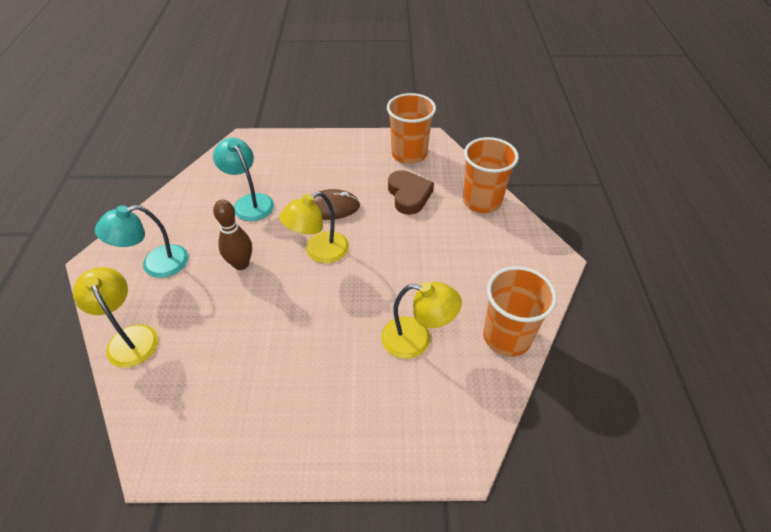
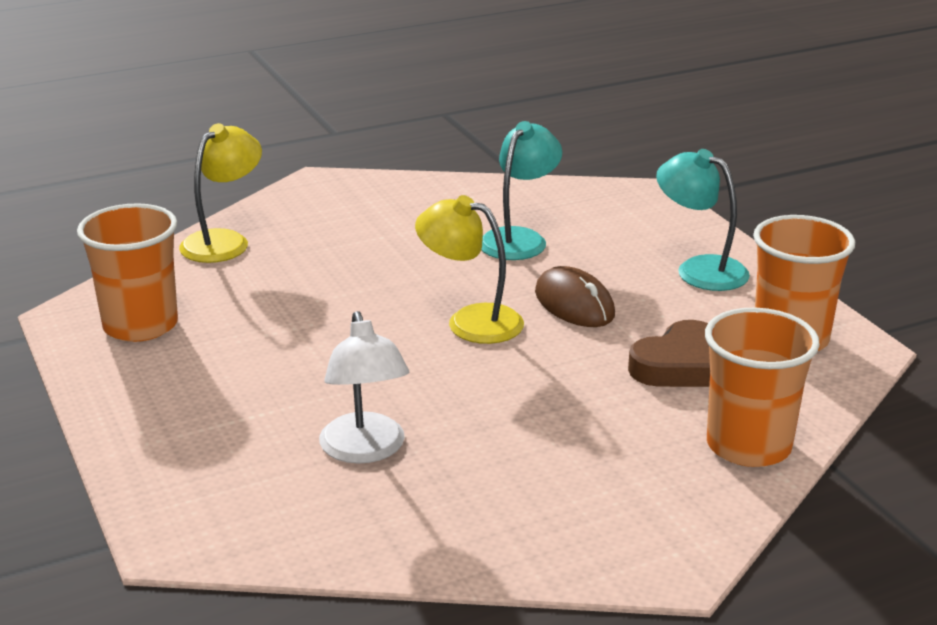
camera: 65 degrees right, 20 degrees down
turquoise lamp [95,205,189,278] -> turquoise lamp moved to [656,149,750,291]
brown bowling pin [213,200,252,270] -> none
yellow lamp [381,282,462,359] -> white lamp [319,311,409,464]
orange cup [483,266,557,357] -> orange cup moved to [77,203,178,342]

